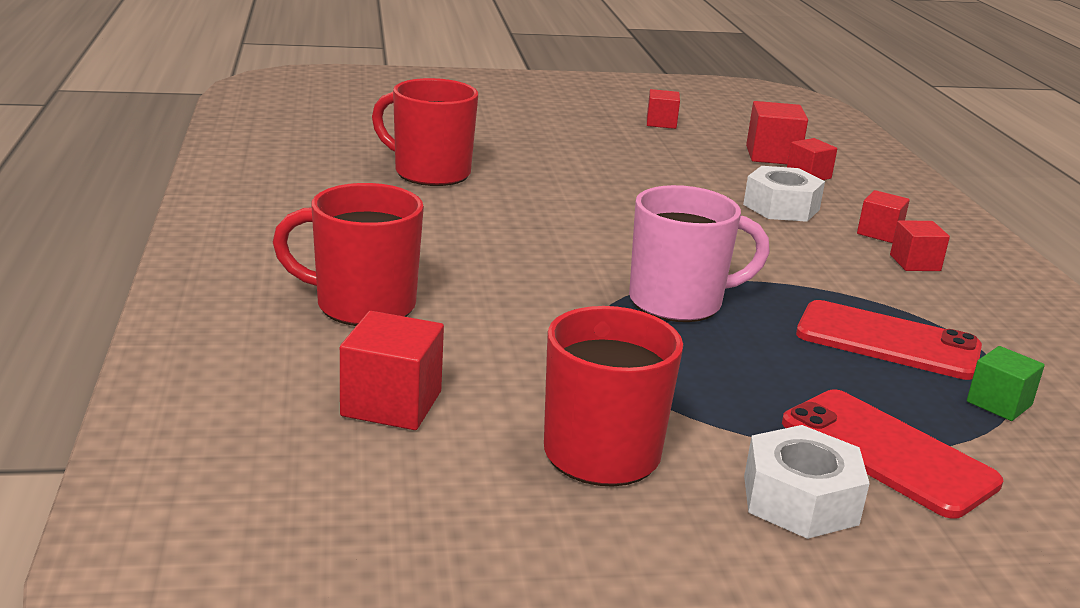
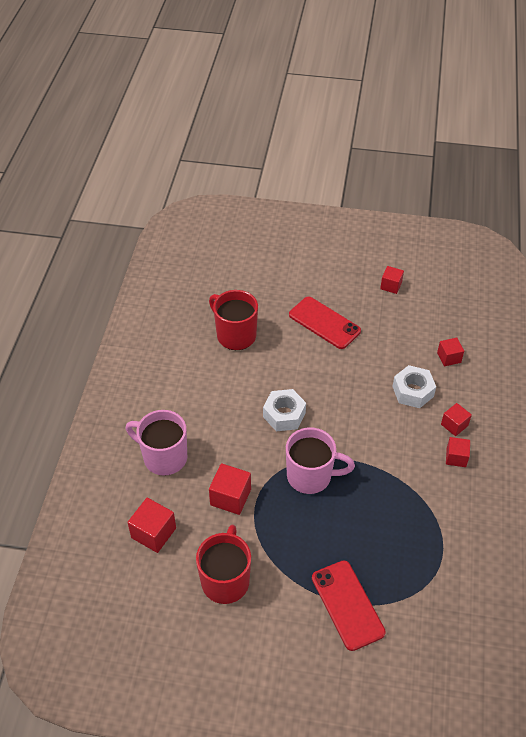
camera: 20 degrees right, 25 degrees up
red mug [273,183,424,326] -> pink mug [126,410,187,476]
white nut [744,425,870,539] -> white nut moved to [263,389,306,431]
red cube [746,101,808,164] -> red cube moved to [209,463,251,515]
red phone [796,300,982,380] -> red phone moved to [289,297,361,349]
green cube [967,346,1045,421] -> none

